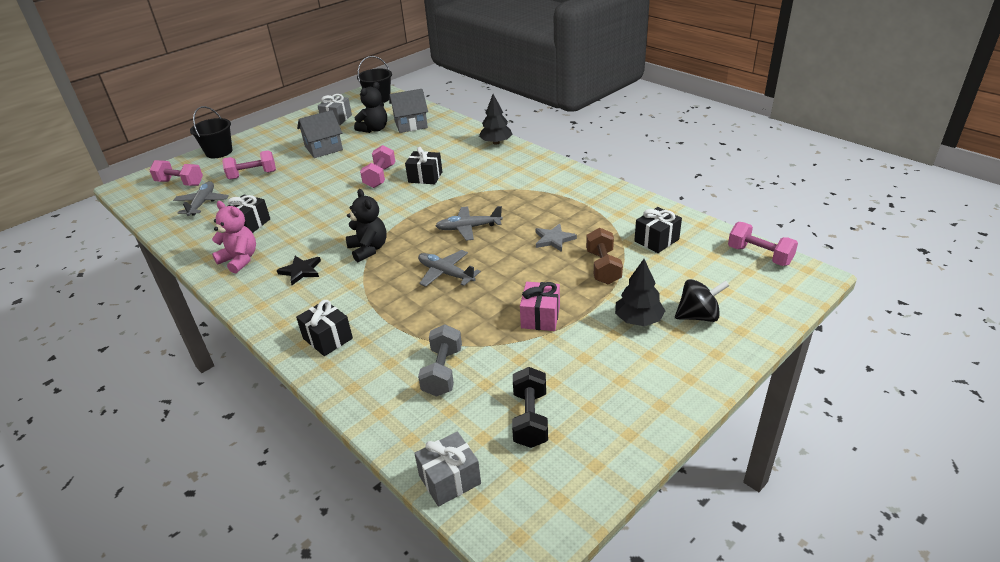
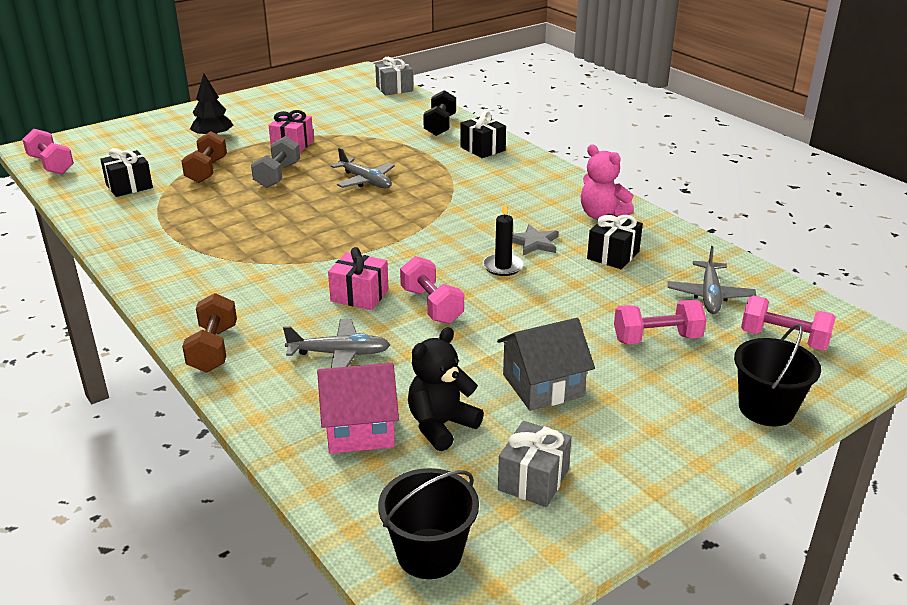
camera: 175 degrees left, 5 degrees down
black star [277,256,321,285] -> none
black teddy bear [346,189,387,262] -> none
pink dumbbell [360,145,395,188] -> pink dumbbell turned 45 degrees counterclockwise [400,256,464,324]
grey house [389,89,428,133] -> pink house [317,363,399,454]
black gift [405,147,442,184] -> pink gift [328,247,389,310]
grey dumbbell [418,324,462,397] -> grey dumbbell moved to [251,136,300,188]
grey plane [436,206,503,241] -> grey plane moved to [283,319,390,368]
black tree [479,94,513,145] -> brown dumbbell [182,293,237,373]
black dumbbell [512,367,548,448] -> black dumbbell moved to [423,90,456,136]
grey star [535,223,577,252] -> grey star moved to [512,224,559,255]
black spinning top [675,279,730,322] -> none
none -> black candle [483,202,524,276]

